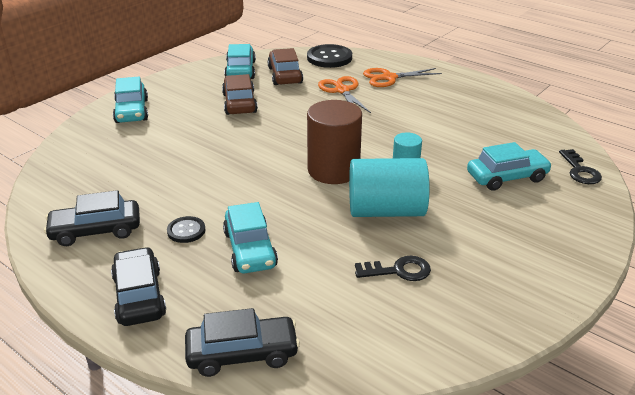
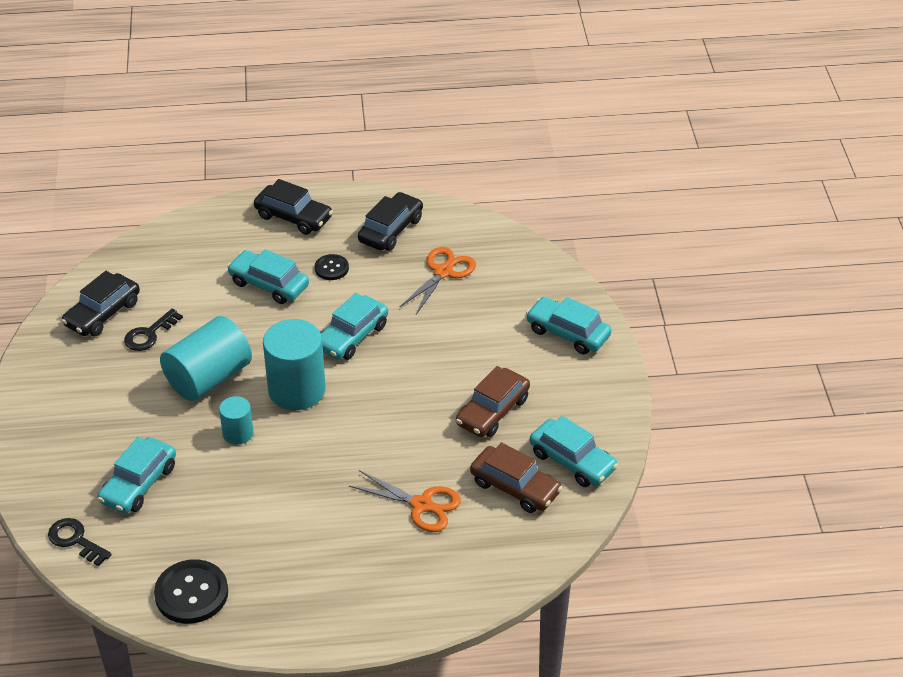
camera: 135 degrees right, 10 degrees up
black car [185,308,300,377] -> black car moved to [61,271,140,336]
brown car [222,74,258,115] -> brown car turned 90 degrees clockwise [456,366,530,437]
black button [307,44,352,68] -> black button moved to [154,559,228,624]
brown cylinder [307,100,362,184] -> turquoise cylinder [263,319,326,410]
orange scissors [363,68,442,87] -> orange scissors moved to [399,247,476,314]
none -> turquoise car [320,293,388,360]

